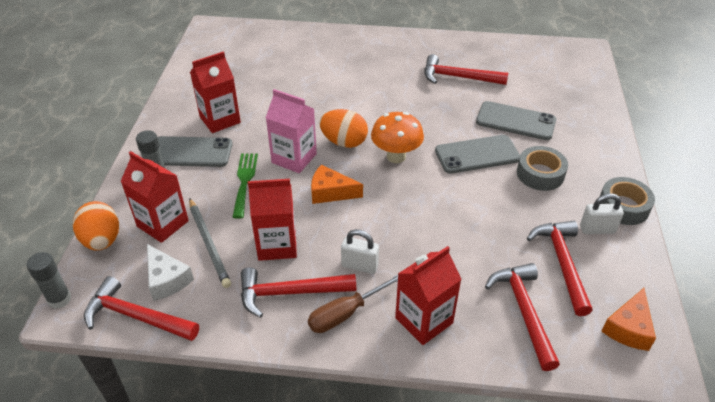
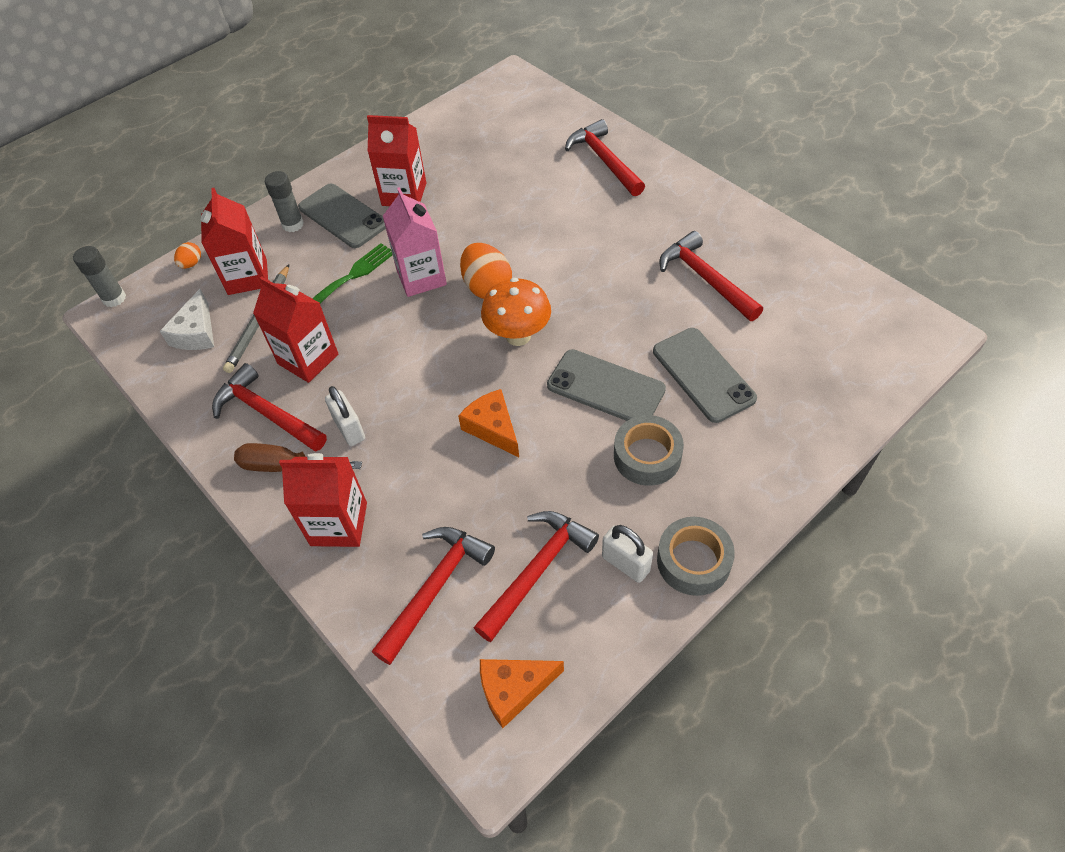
camera: 45 degrees right, 10 degrees up
orange egg [73,201,119,250] -> orange egg [174,242,201,269], size x0.50
red hammer [84,276,199,341] -> red hammer moved to [565,119,645,196]
orange cheese [311,164,363,204] -> orange cheese moved to [458,389,519,457]

